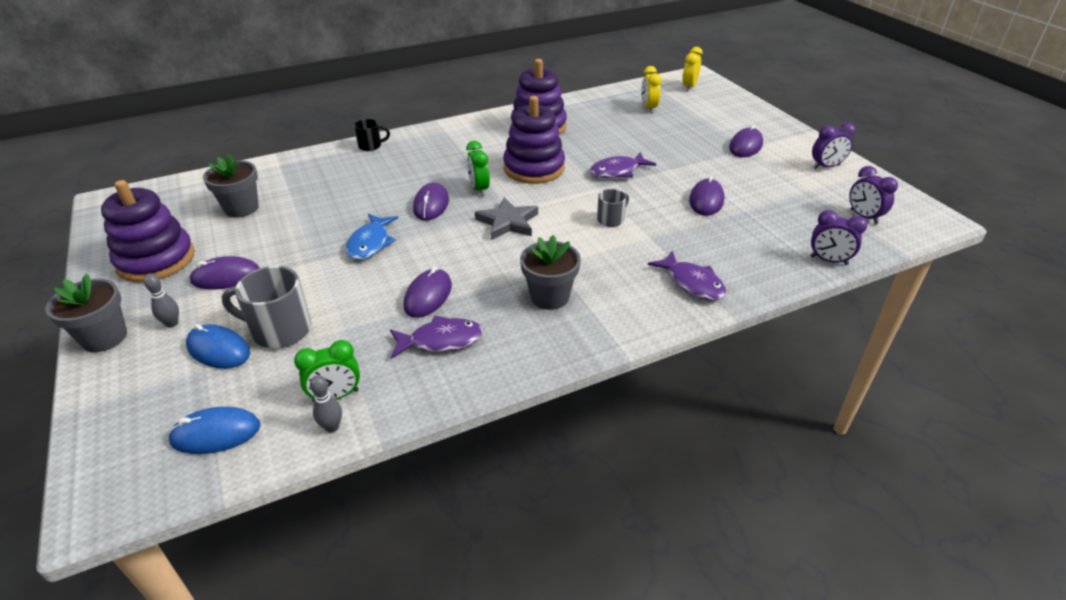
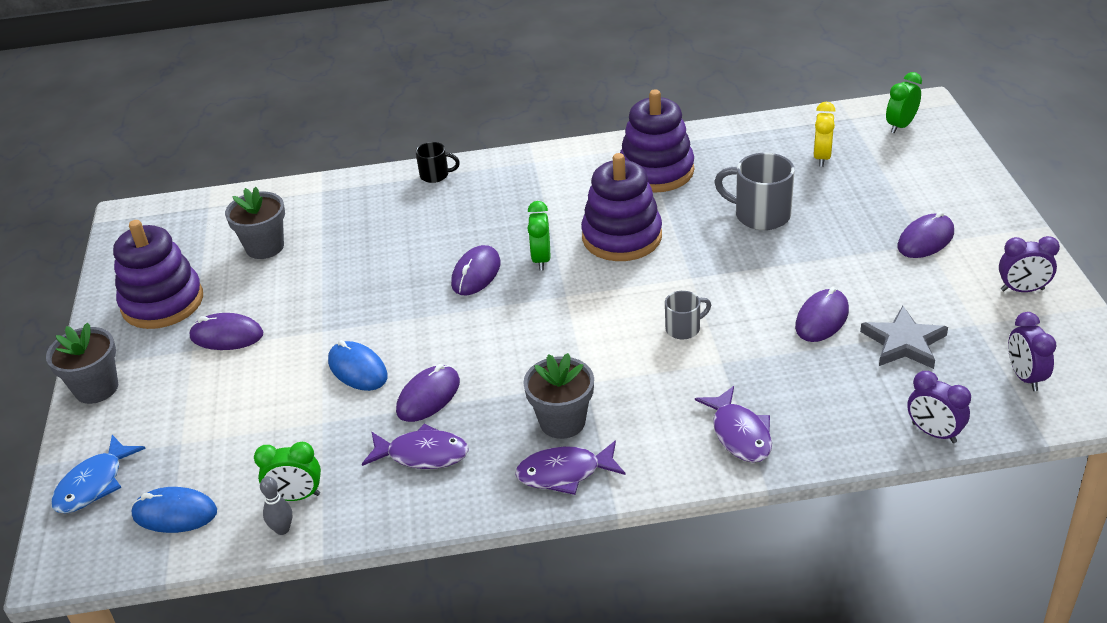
camera: 20 degrees right, 0 degrees up
grey bowling pin [144,274,179,328] -> none
blue mouse [186,324,250,369] -> blue mouse moved to [328,340,388,391]
grey mug [222,266,312,349] -> grey mug moved to [714,153,795,230]
blue fish [346,214,398,260] -> blue fish moved to [51,435,146,513]
grey star [475,197,538,240] -> grey star moved to [860,306,948,369]
purple fish [590,152,656,178] -> purple fish moved to [515,440,625,495]
yellow clock [682,47,703,91] -> green clock [886,72,922,133]

